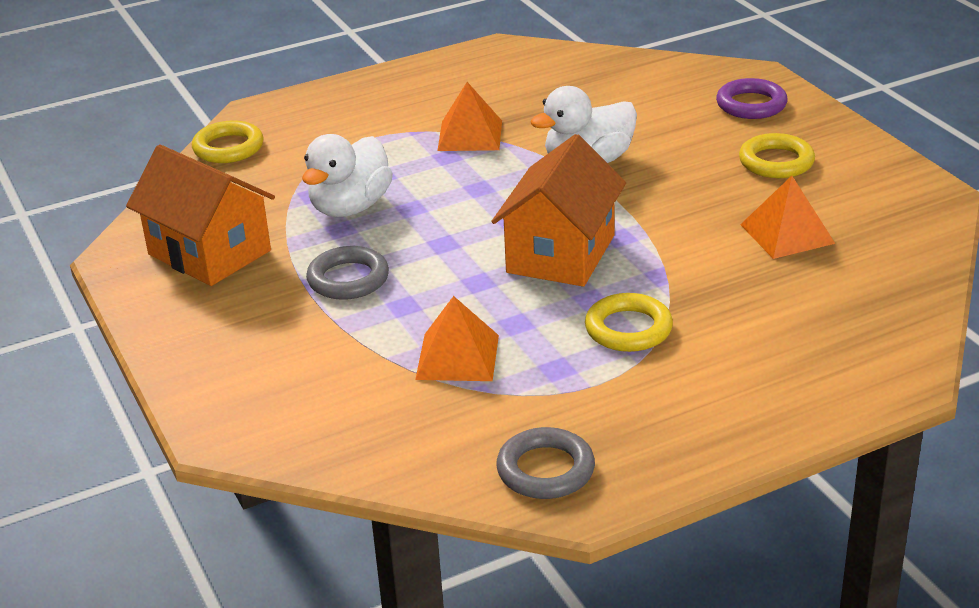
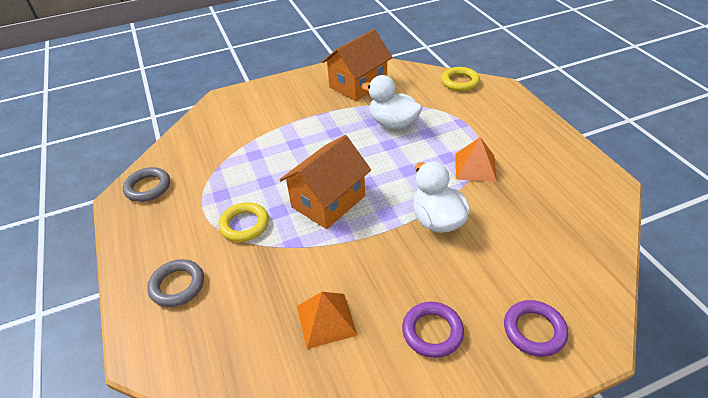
camera: 95 degrees right, 10 degrees up
grey ring [306,246,389,300] -> grey ring moved to [147,259,204,307]
orange pyramid [415,296,499,381] -> none
orange house [492,134,626,287] -> orange house turned 75 degrees counterclockwise [279,135,371,229]
yellow ring [739,133,815,178] -> purple ring [402,302,464,358]

